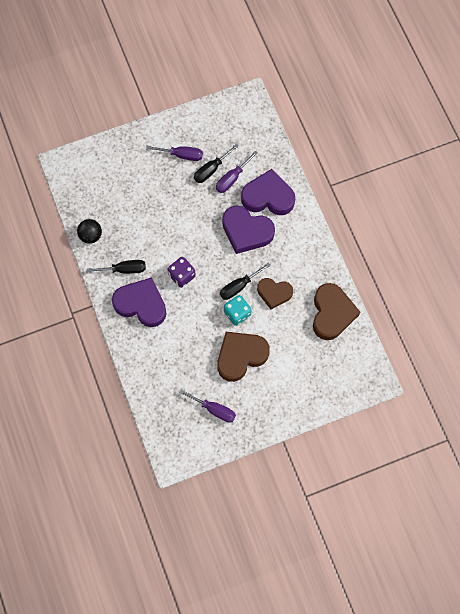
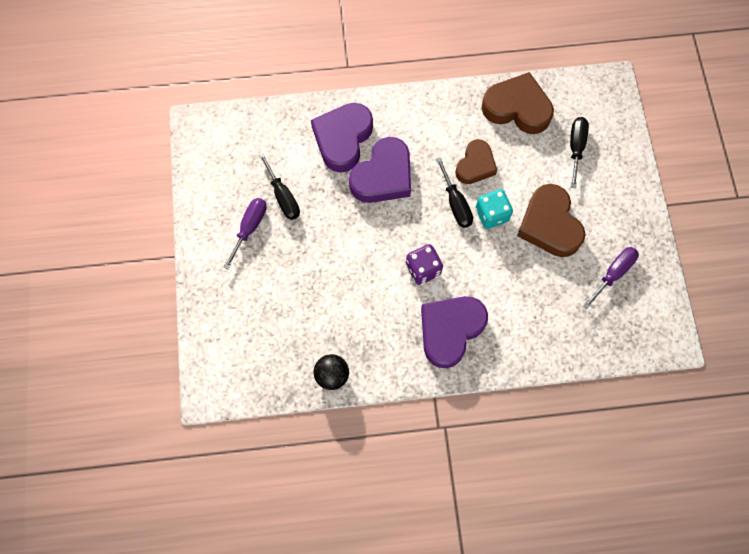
camera: 75 degrees left, 0 degrees up
black screwdriver [87,260,146,274] -> black screwdriver moved to [570,117,589,188]
purple screwdriver [216,151,257,193] -> none

